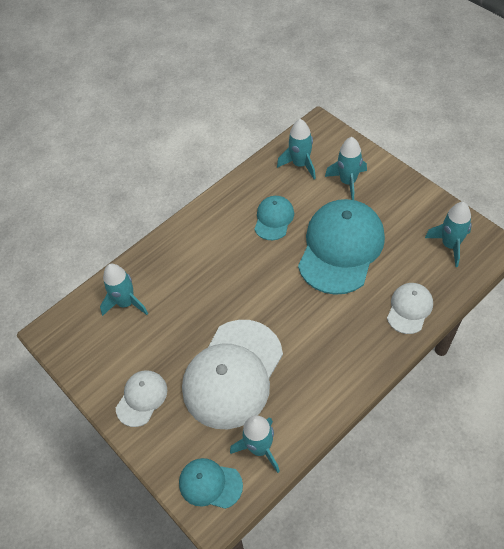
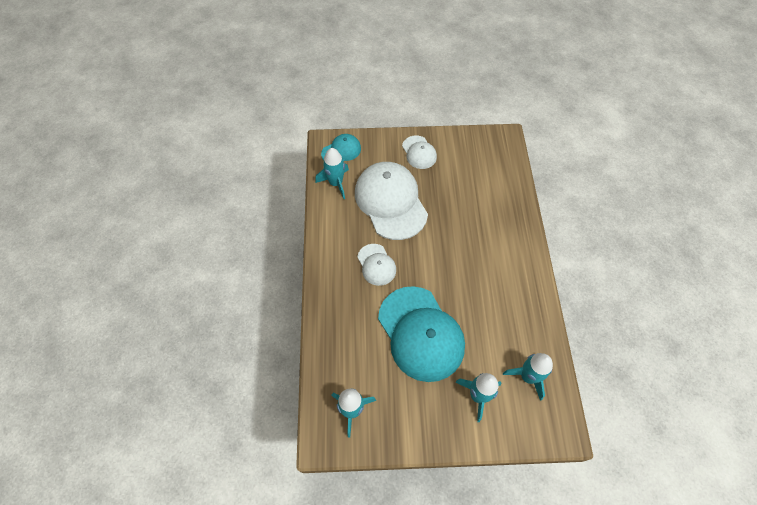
camera: 125 degrees right, 5 degrees up
turquoise rocket [100,264,148,316] -> none
turquoise cap [254,196,294,240] -> none
white cap [387,283,433,334] -> white cap moved to [357,244,396,286]

